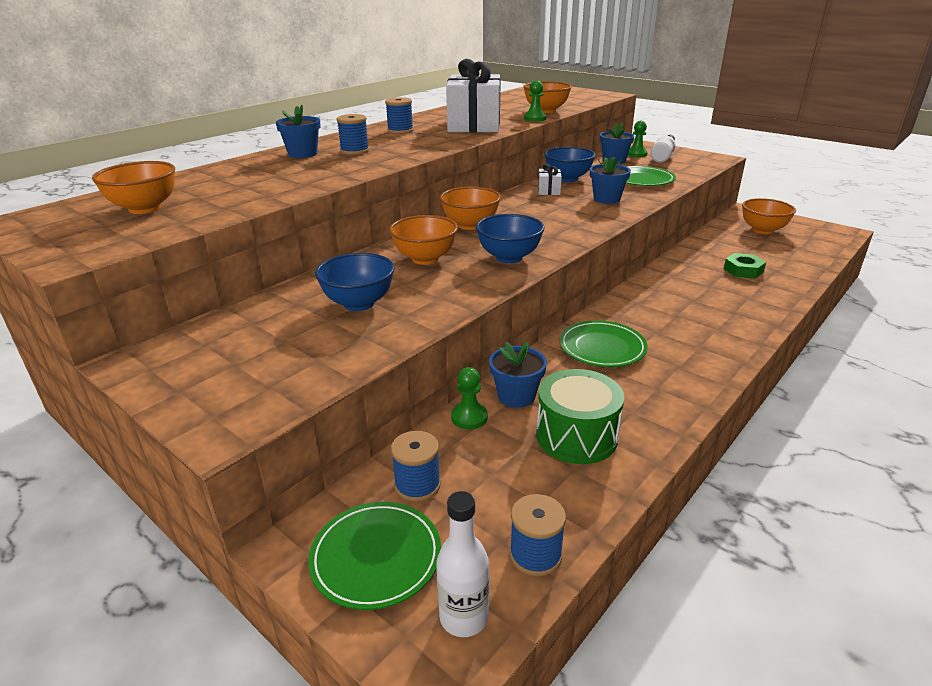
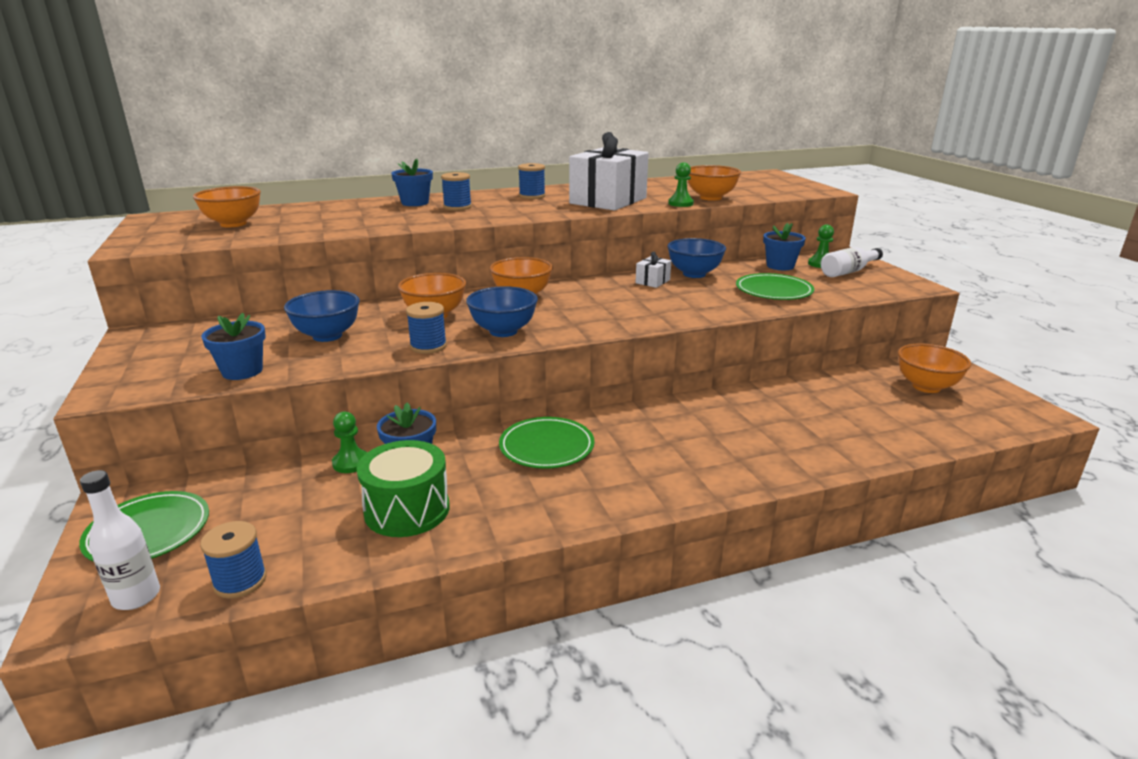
camera: 30 degrees right, 5 degrees down
blue spool [391,431,441,502] -> blue spool moved to [406,302,447,354]
blue flower pot [590,157,631,204] -> blue flower pot moved to [201,313,266,380]
green nut [724,253,766,279] -> none

